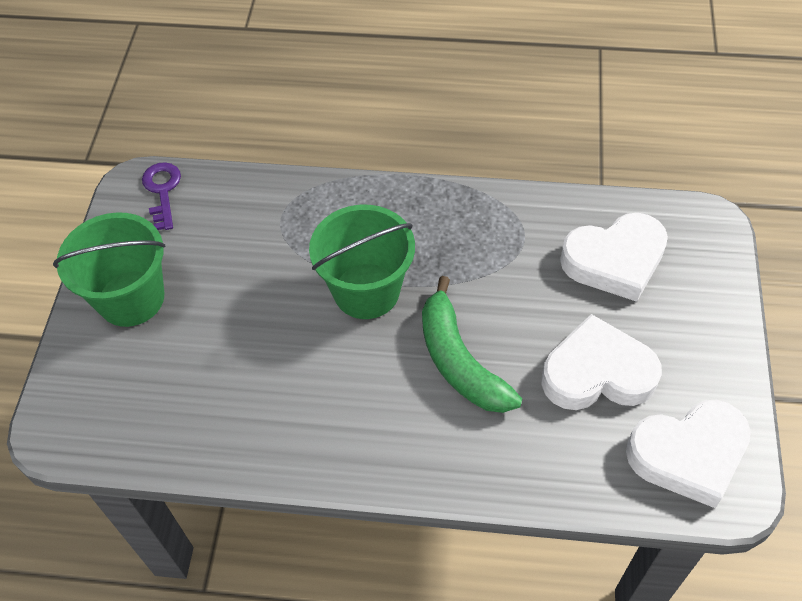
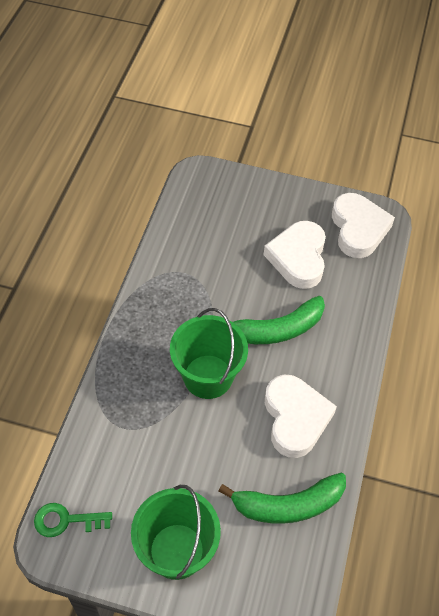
camera: 85 degrees left, 0 degrees up
purple key [142,162,181,230] -> green key [34,503,112,537]
white heart [560,213,668,302] -> white heart moved to [265,375,337,458]
none -> green banana [219,473,346,524]

